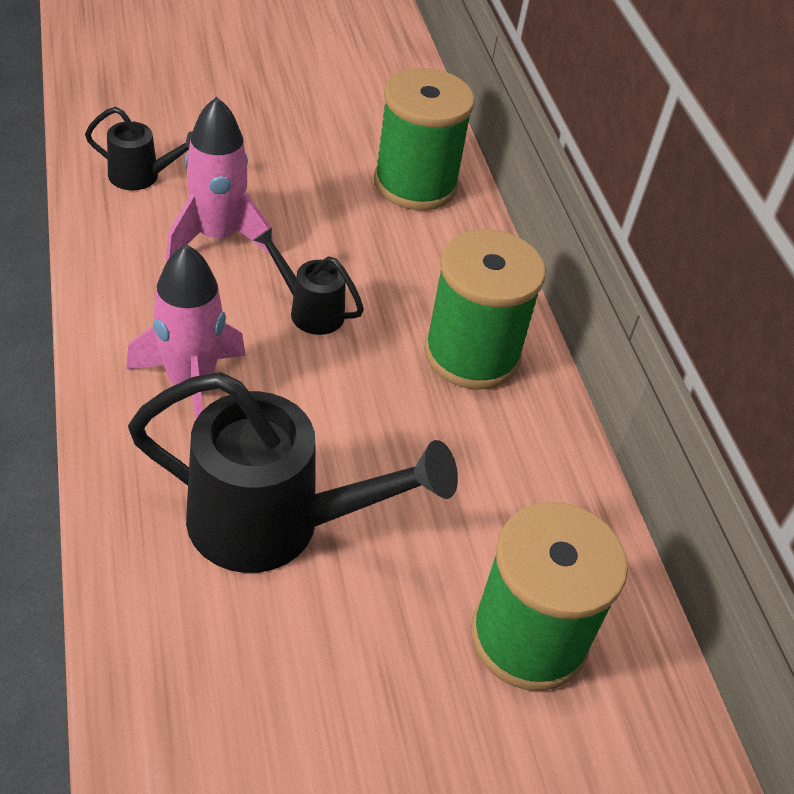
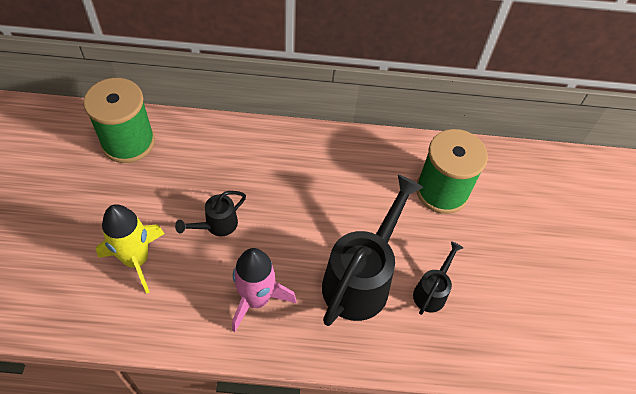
camera: 70 degrees left, 10 degrees up
black watering can [85,107,193,190] -> black watering can moved to [413,241,463,315]
pink rocket [166,97,273,260] -> yellow rocket [96,204,165,294]
green spool [424,229,546,390] -> none

